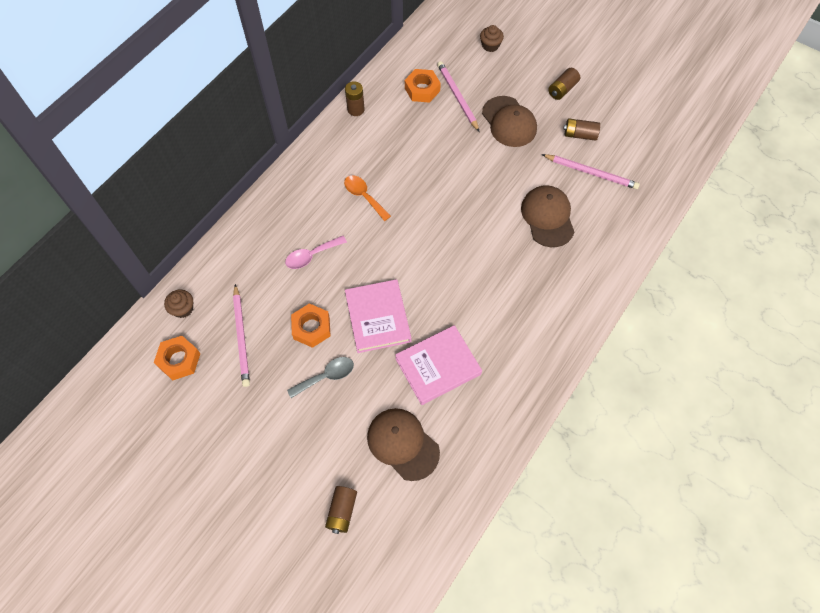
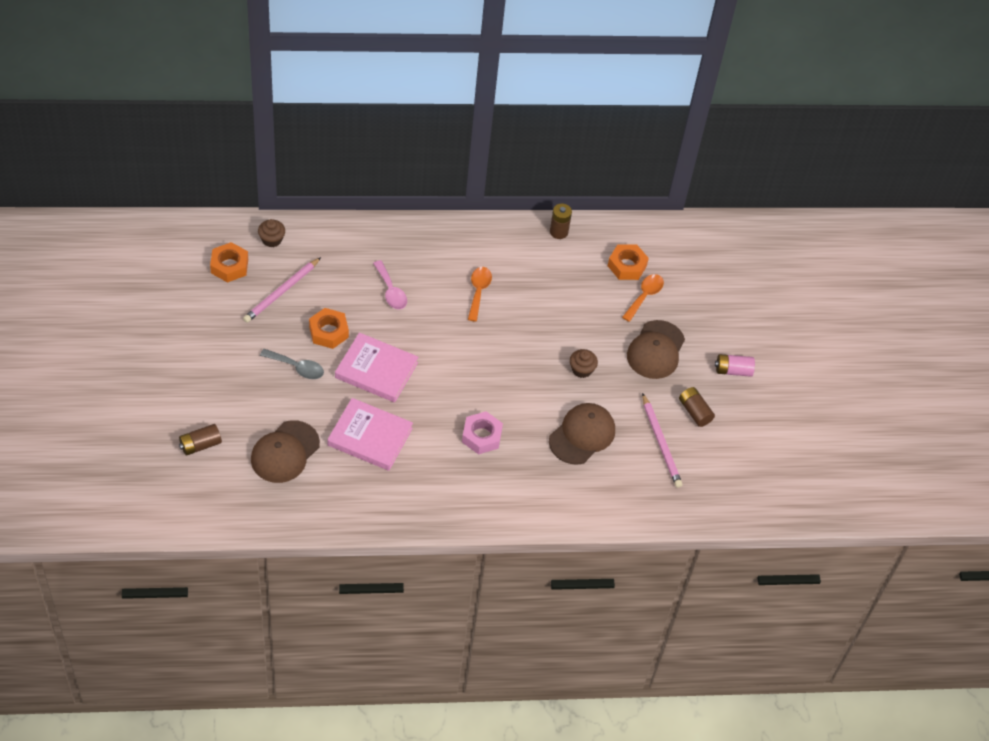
camera: 45 degrees right, 10 degrees down
pink spoon [285,236,347,269] -> pink spoon turned 135 degrees counterclockwise [373,260,407,309]
pink book [345,279,411,353] -> pink book turned 75 degrees clockwise [335,332,418,402]
brown cap [367,408,440,481] -> brown cap turned 150 degrees counterclockwise [251,420,320,483]
pink pencil [437,61,479,132] -> orange spoon [622,274,664,322]
brown cupcake [480,25,504,52] -> brown cupcake moved to [570,349,598,378]
brown battery [548,68,580,100] -> pink battery [715,354,755,377]
none -> pink nut [462,411,503,454]

